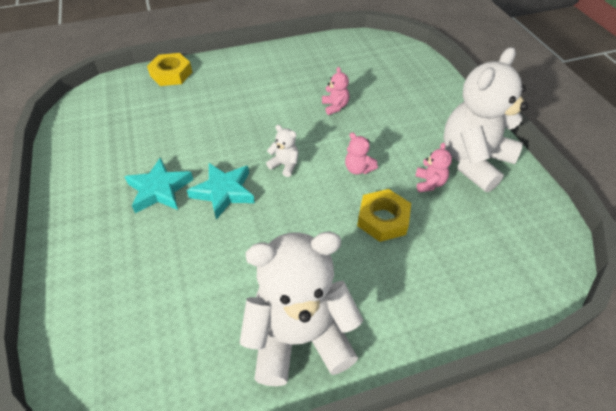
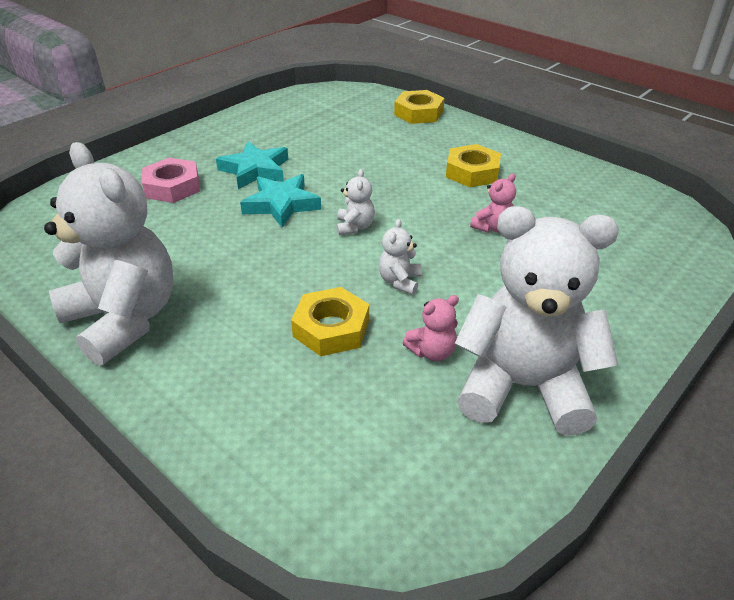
camera: 60 degrees right, 10 degrees down
pink teddy bear [345,132,378,175] -> white teddy bear [379,219,422,295]
none -> pink nut [142,158,200,203]
none -> yellow nut [446,144,501,187]

